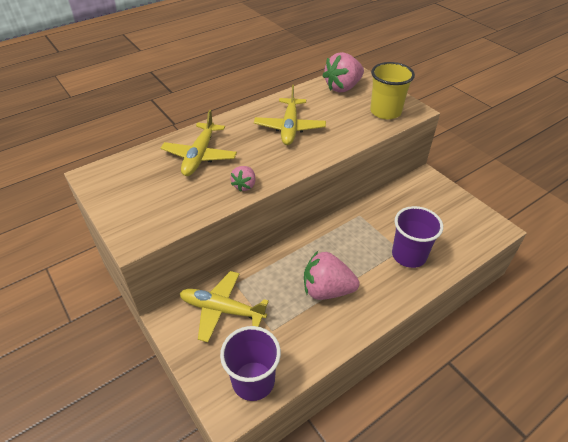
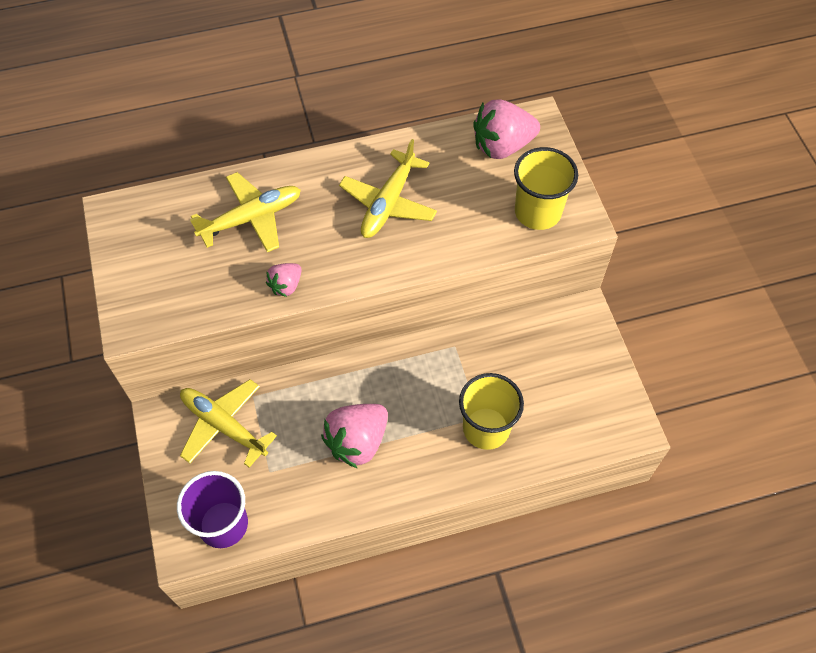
camera: 20 degrees right, 15 degrees up
yellow plane [161,110,237,176] -> yellow plane turned 150 degrees counterclockwise [190,172,301,252]
pink strawberry [304,251,359,300] -> pink strawberry turned 75 degrees counterclockwise [321,404,388,469]
purple cup [392,206,443,268] -> yellow cup [459,373,524,450]

